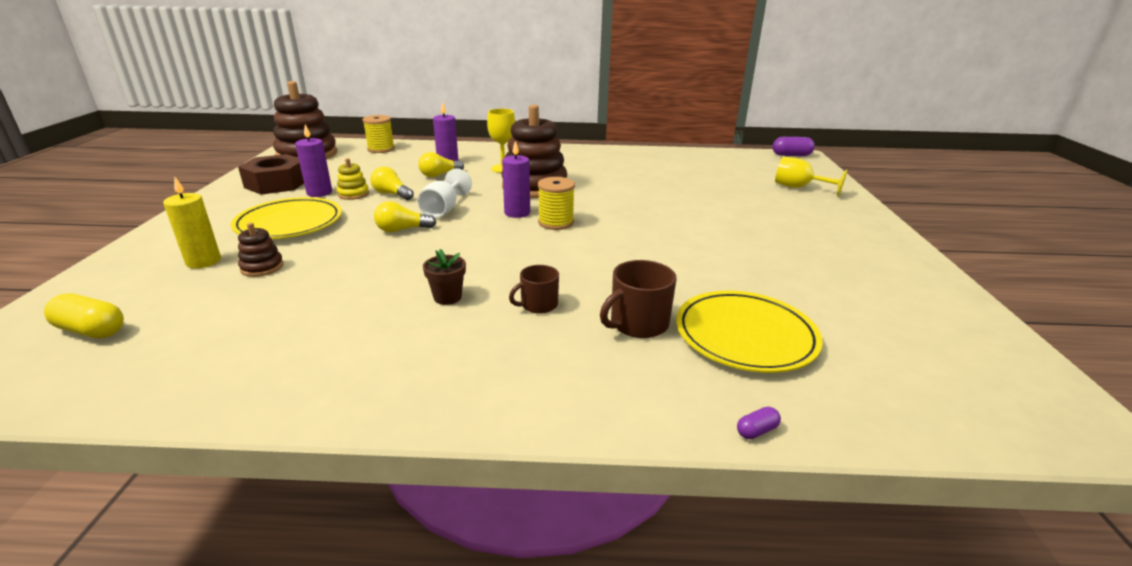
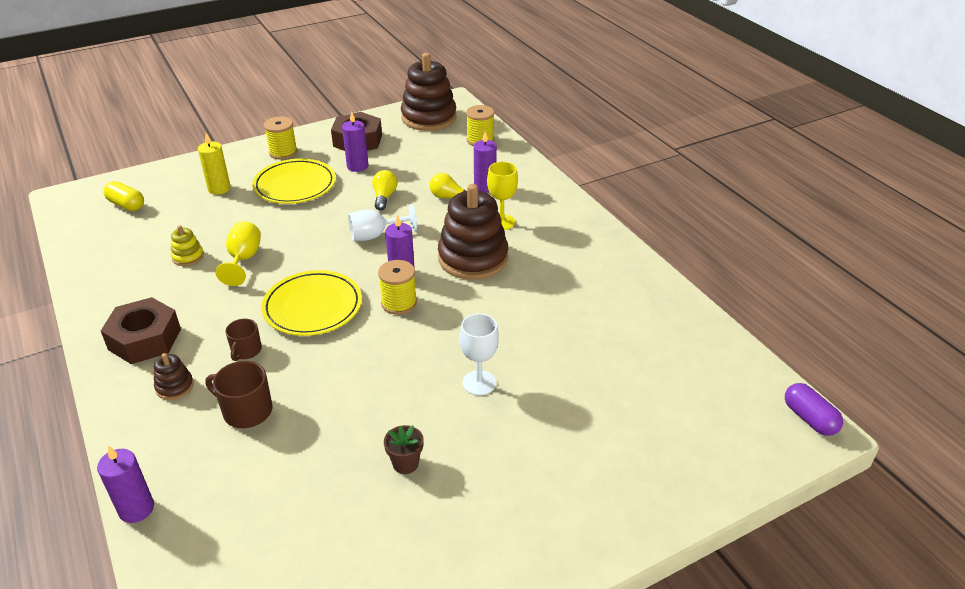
camera: 60 degrees right, 10 degrees up
yellow capsule [44,293,124,339] -> yellow capsule turned 45 degrees counterclockwise [103,181,144,211]
brown stacking toy [238,223,284,277] -> brown stacking toy moved to [154,353,194,400]
yellow stacking toy [337,158,369,200] -> yellow stacking toy moved to [171,225,204,266]
yellow light bulb [374,201,436,233] -> none
brown flower pot [423,249,466,305] -> brown flower pot moved to [384,425,424,474]
brown mug [509,265,559,314] -> brown mug turned 105 degrees counterclockwise [225,319,262,361]
yellow plate [676,291,823,373] -> yellow plate moved to [261,270,362,336]
purple capsule [737,407,781,439] -> purple candle [97,446,154,523]
yellow goblet [775,157,847,196] -> yellow goblet moved to [215,221,261,286]
none -> brown nut [101,297,181,364]
none -> yellow spool [264,117,298,160]
none -> white goblet [460,314,499,396]

